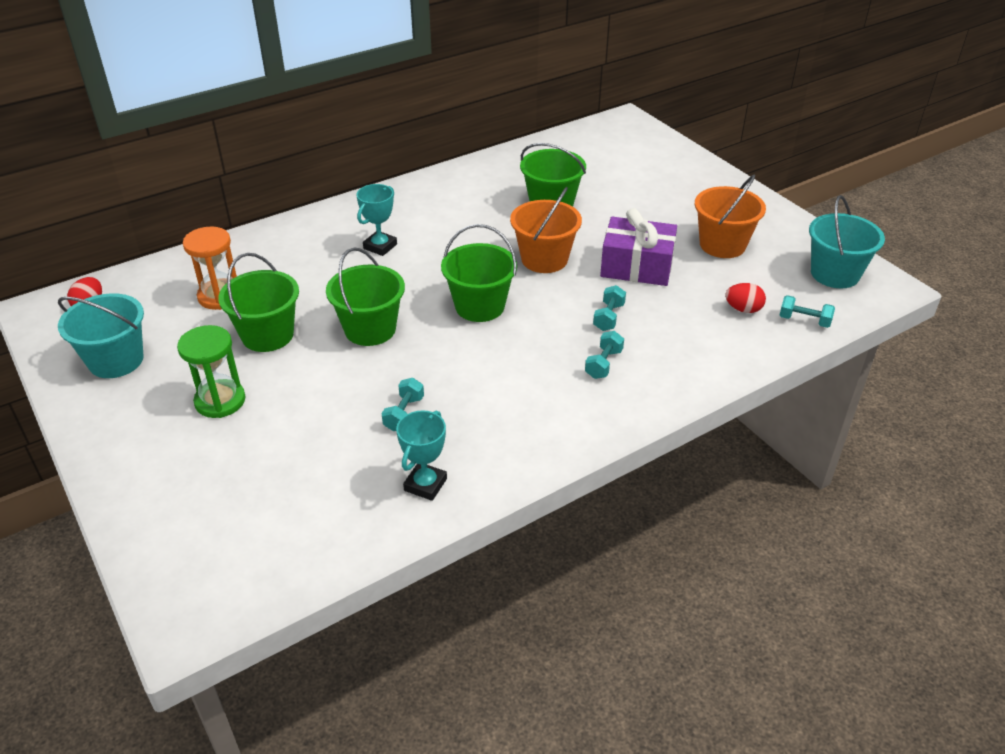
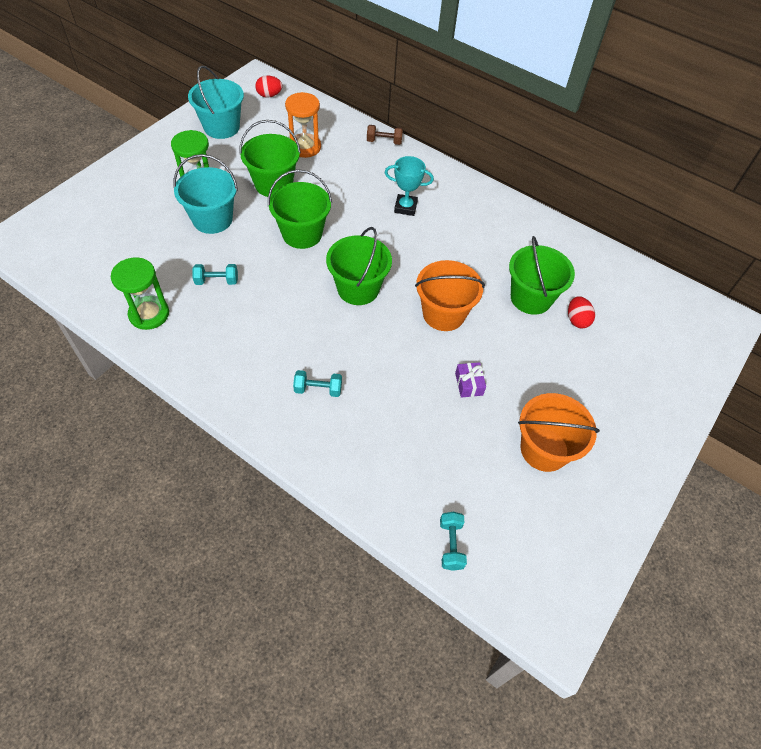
camera: 65 degrees right, 15 degrees up
turquoise trophy [396,410,447,501] -> green hourglass [111,257,169,330]
turquoise dumbbell [593,285,626,331] -> none
purple gift [600,208,677,286] -> purple gift [455,362,486,398], size x0.45
red egg [725,283,766,313] -> red egg moved to [568,296,595,328]
turquoise bucket [809,195,885,288] -> turquoise bucket moved to [173,154,238,234]
none -> brown dumbbell [367,125,403,145]

